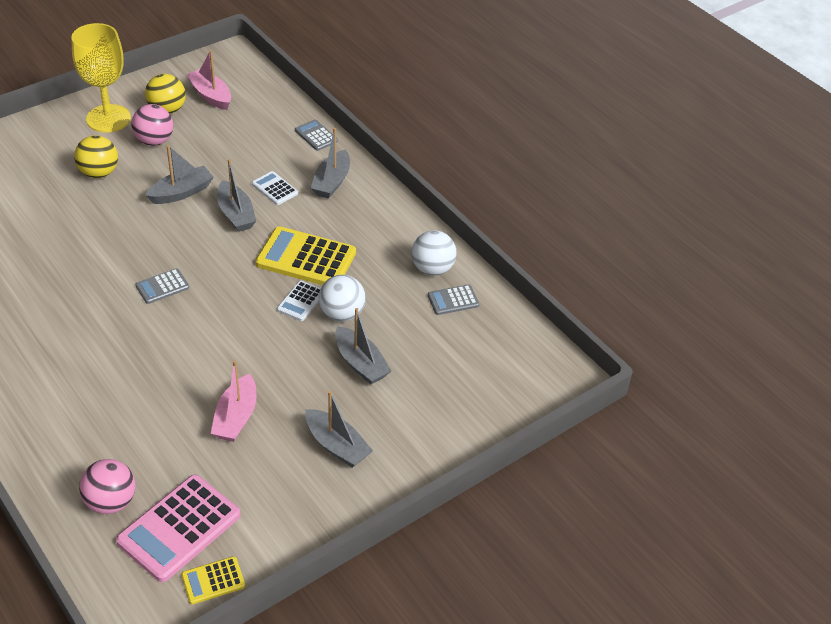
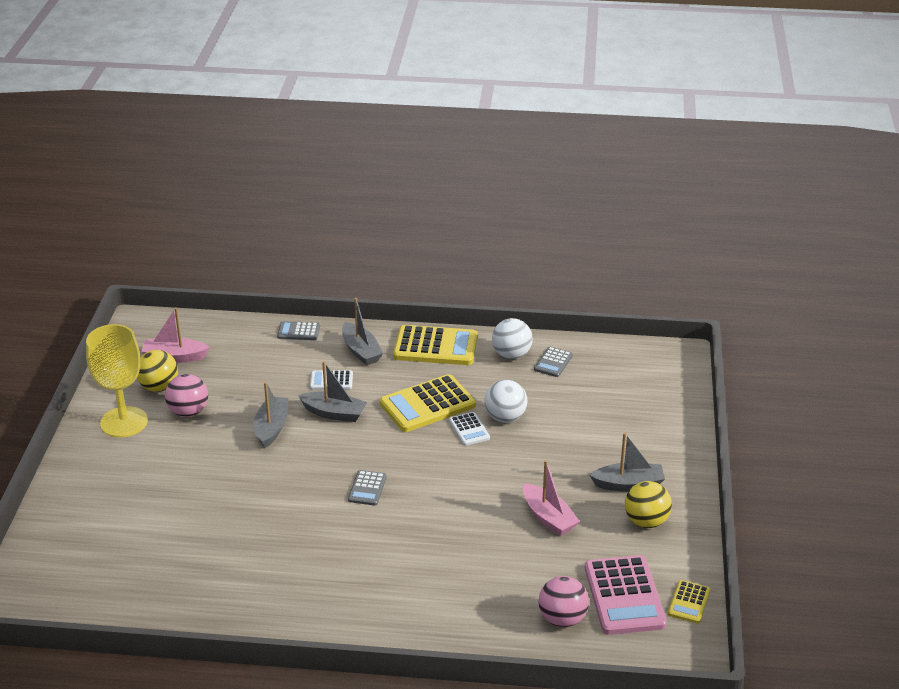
camera: 45 degrees left, 10 degrees down
yellow ball [74,135,118,178] -> yellow ball moved to [625,481,672,528]
grey boat [335,308,391,384] -> none
none -> yellow calculator [393,325,478,365]

